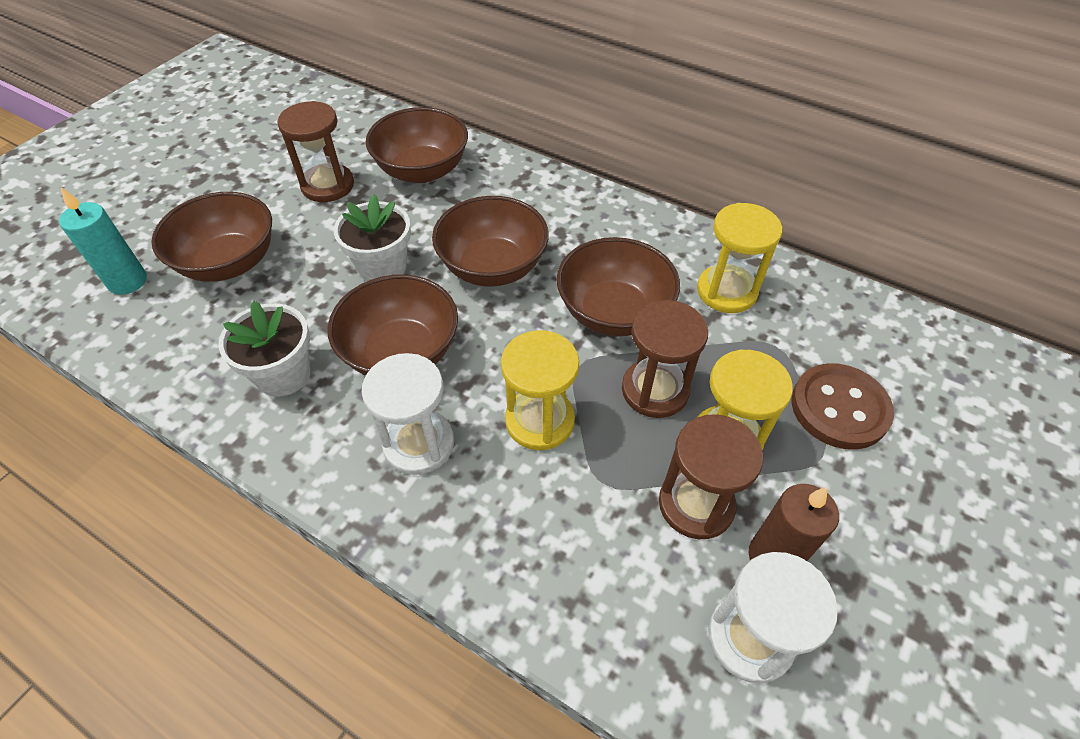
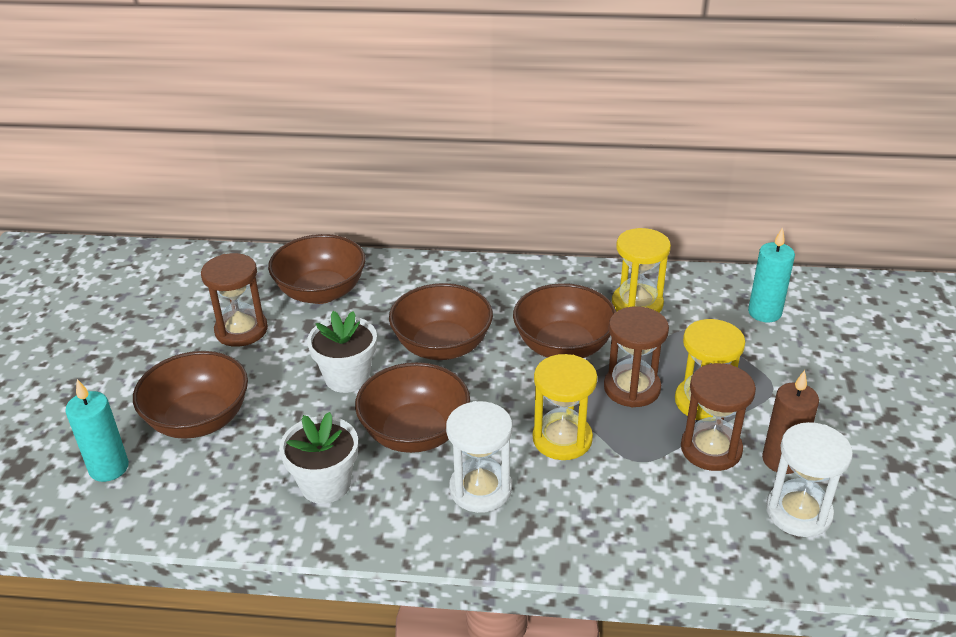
camera: 25 degrees left, 15 degrees down
brown button [791,363,894,450] -> none
none -> turquoise candle [748,227,795,322]

